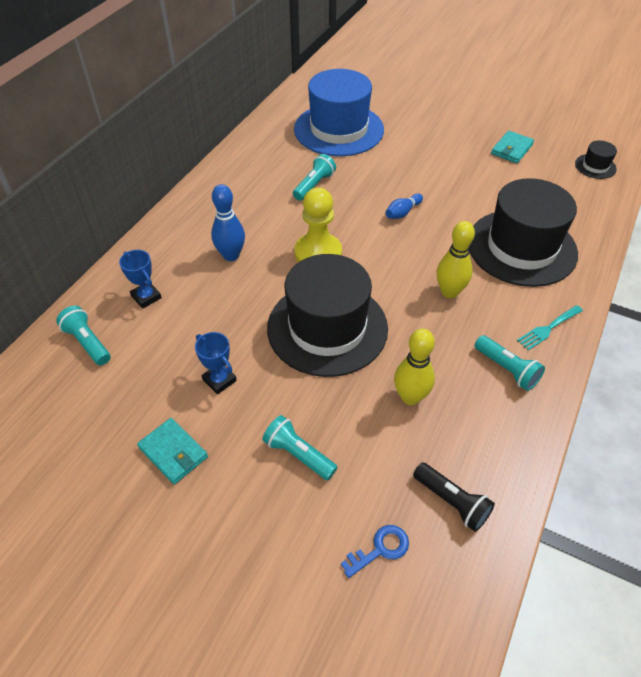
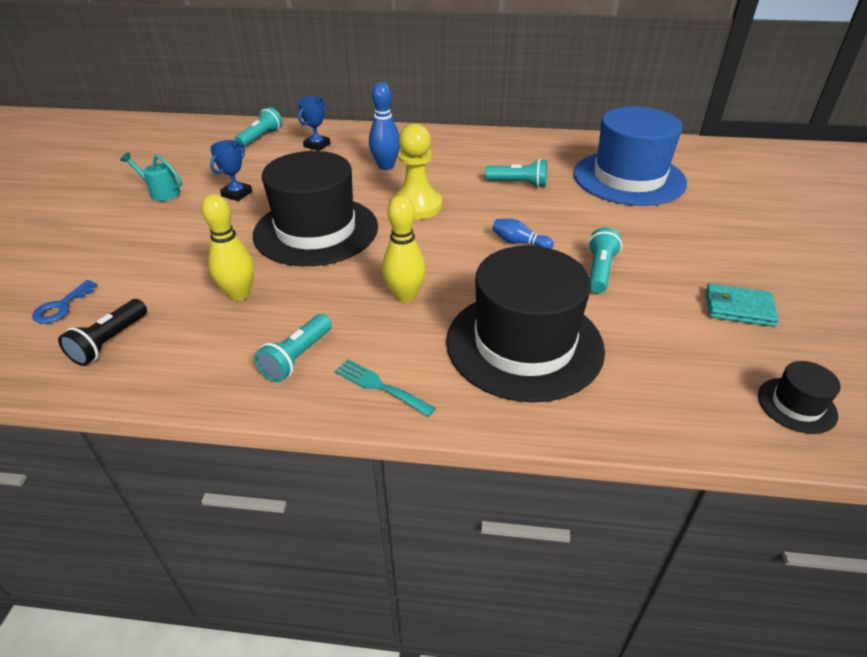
camera: 70 degrees right, 10 degrees down
turquoise wallet [137,418,208,484] -> turquoise watering can [120,152,182,201]
turquoise flashlight [262,415,338,480] -> turquoise flashlight moved to [588,227,622,293]
blue key [341,525,409,578] -> blue key turned 75 degrees clockwise [32,280,98,324]

